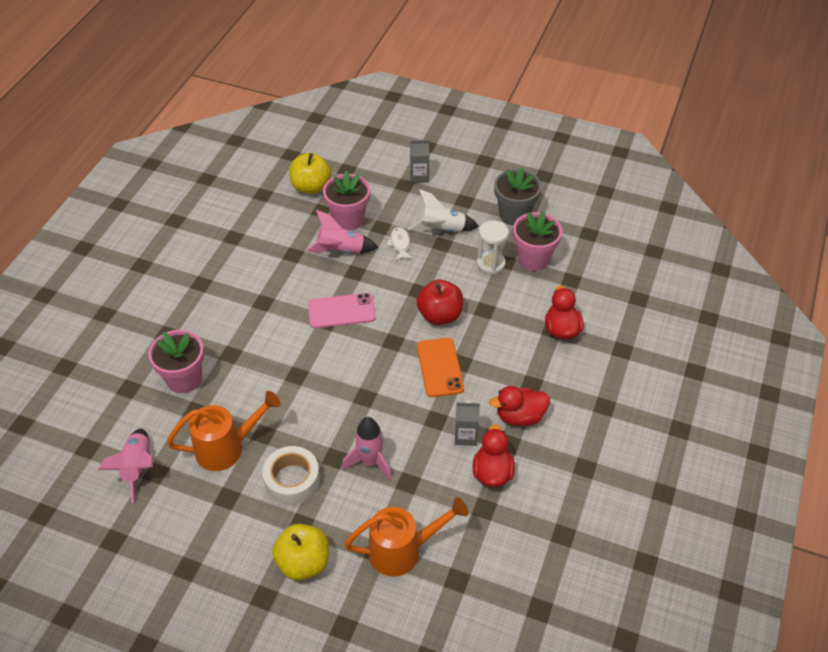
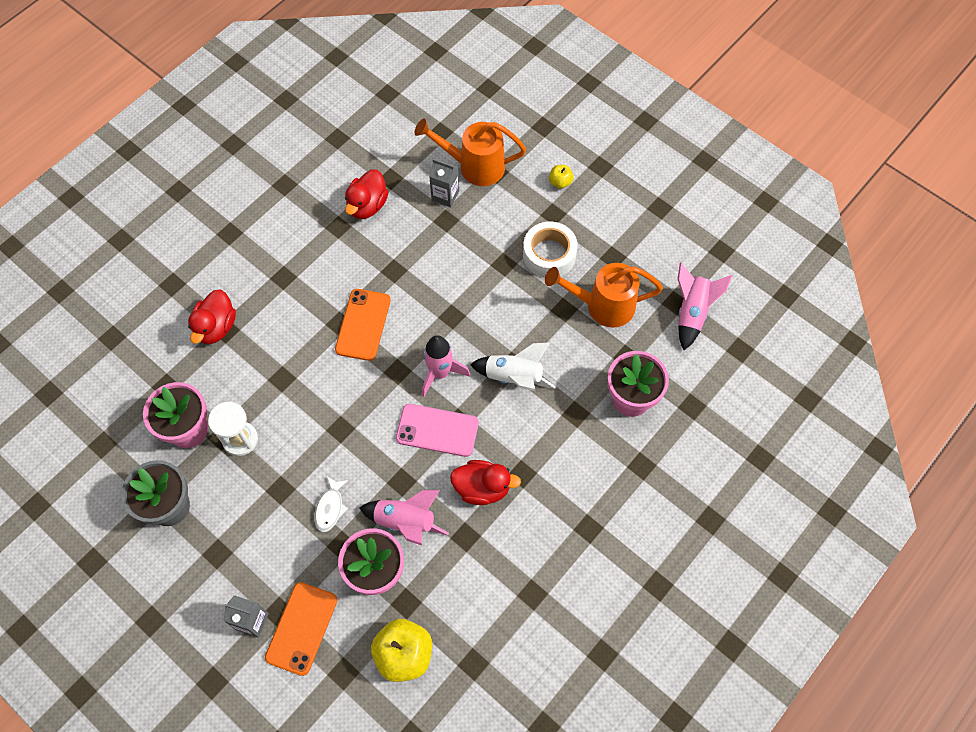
camera: 160 degrees left, 15 degrees up
yellow apple [272,524,329,580] -> yellow apple [549,165,573,189], size x0.49
pink rocket [342,417,392,481] -> pink rocket moved to [422,335,470,397]
white rocket [408,189,479,232] -> white rocket moved to [470,343,556,391]
red apple [416,280,463,325] -> none
grey carton [455,401,480,446] -> grey carton moved to [429,159,459,208]
red duck [489,386,550,426] -> red duck moved to [450,460,521,505]
none -> orange phone [265,582,337,676]

